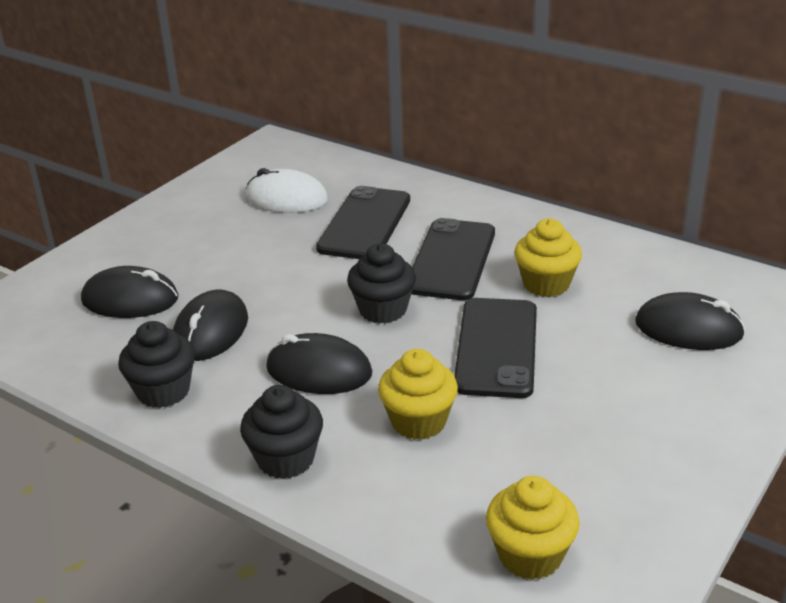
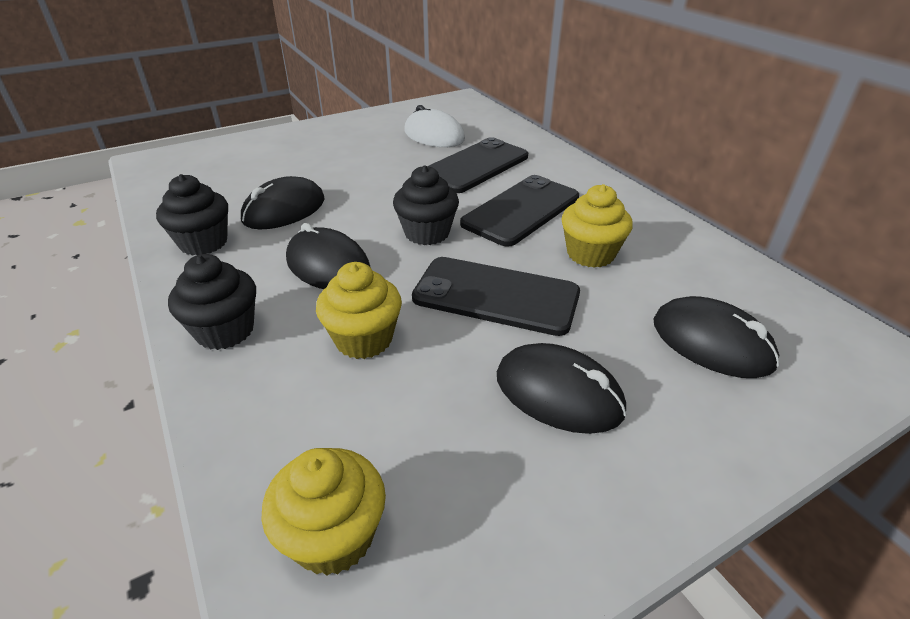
camera: 25 degrees right, 5 degrees up
black mouse [81,266,179,318] -> black mouse moved to [497,343,627,434]
black phone [454,298,537,398] -> black phone turned 75 degrees clockwise [412,257,580,336]

